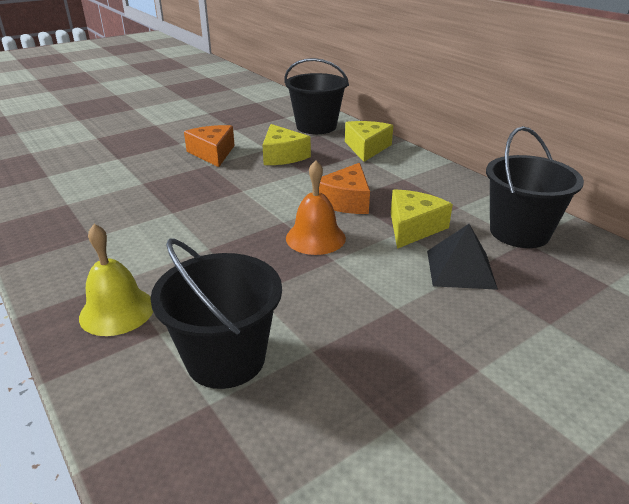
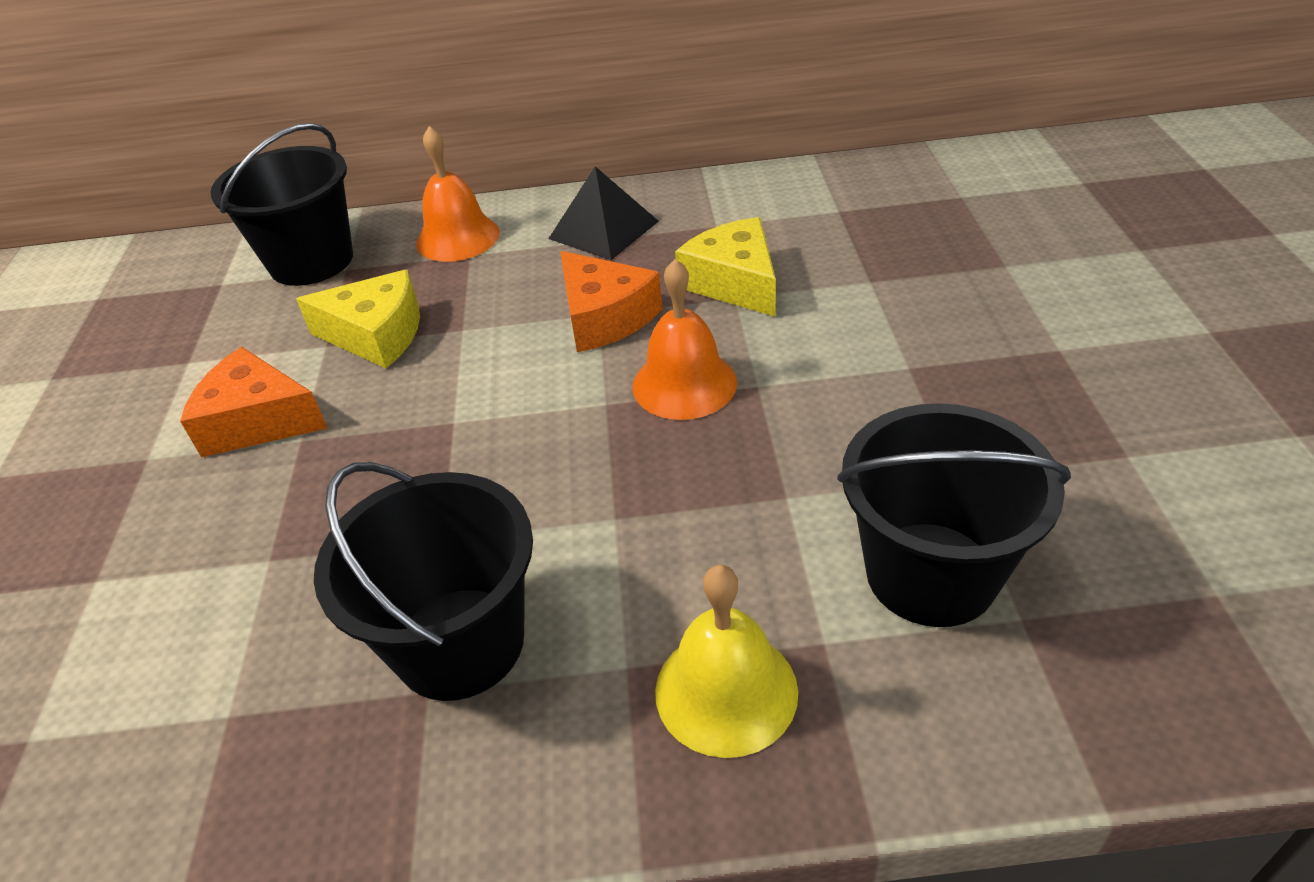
camera: 55 degrees left, 10 degrees up
yellow cheese [345,121,393,162] -> orange bell [416,126,500,262]
black pyramid [427,224,498,290] -> black pyramid moved to [548,166,659,260]
black bucket [486,126,584,248] -> black bucket moved to [314,462,533,701]

